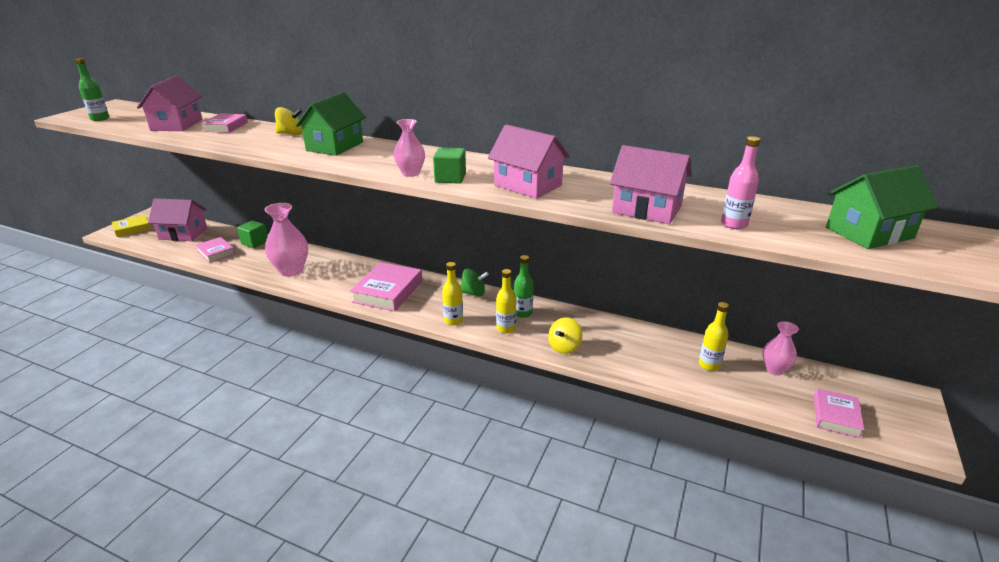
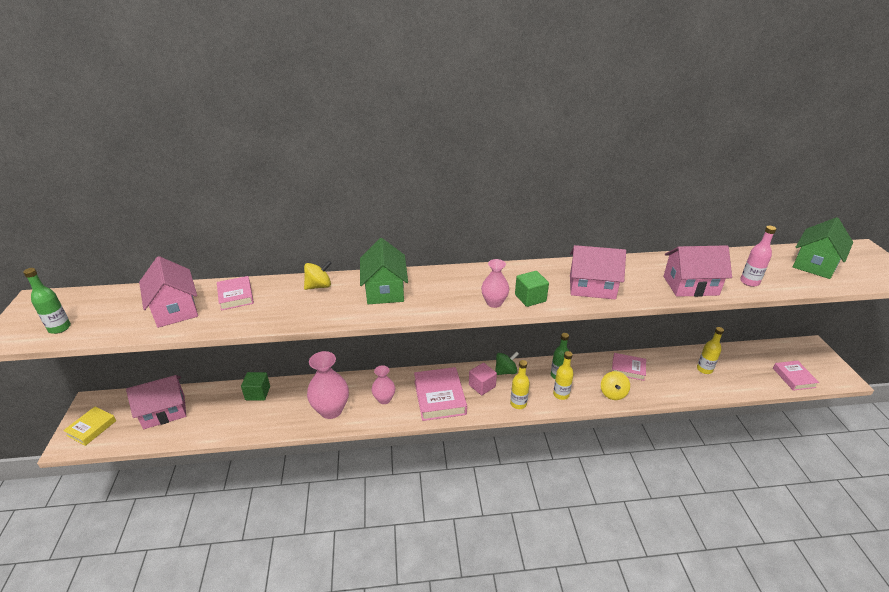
camera: 30 degrees left, 5 degrees up
pink book [195,237,235,263] -> pink book moved to [612,353,646,381]
pink vase [763,321,799,375] -> pink vase moved to [372,365,395,404]
none -> pink cube [469,363,497,395]

